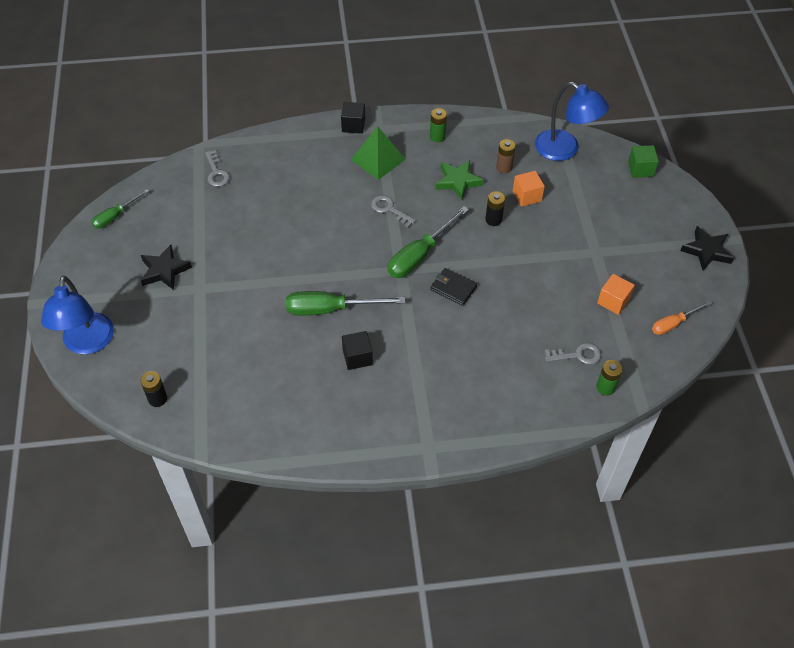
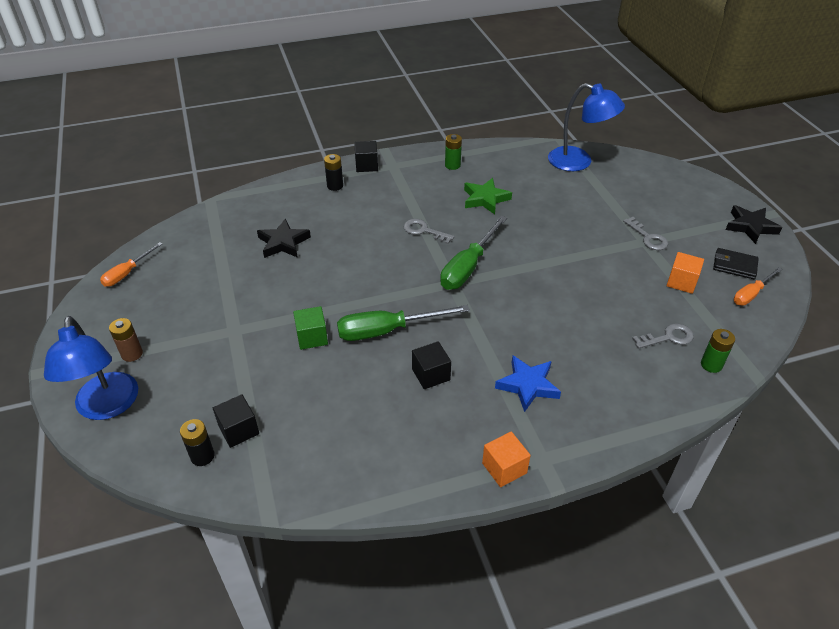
camera: 10 degrees left, 10 degrees down
green screwdriver [92,189,149,229] -> orange screwdriver [100,242,162,287]
black star [141,245,192,290] -> black star moved to [257,219,311,258]
grey key [205,150,230,187] -> grey key moved to [623,217,668,250]
green pyramid [351,126,406,180] -> none
black wallet [431,268,477,306] -> black wallet moved to [713,248,759,279]
black battery [485,191,505,226] -> black battery moved to [324,154,343,191]
brown battery [496,139,516,174] -> brown battery moved to [109,318,143,362]
orange cube [513,171,545,207] -> orange cube moved to [482,431,531,487]
green cube [628,145,659,178] -> green cube moved to [293,306,328,350]
none -> black cube [213,394,259,448]
none -> blue star [495,355,561,412]

